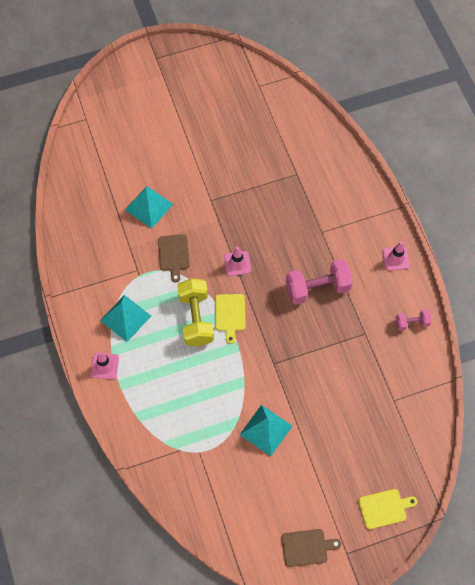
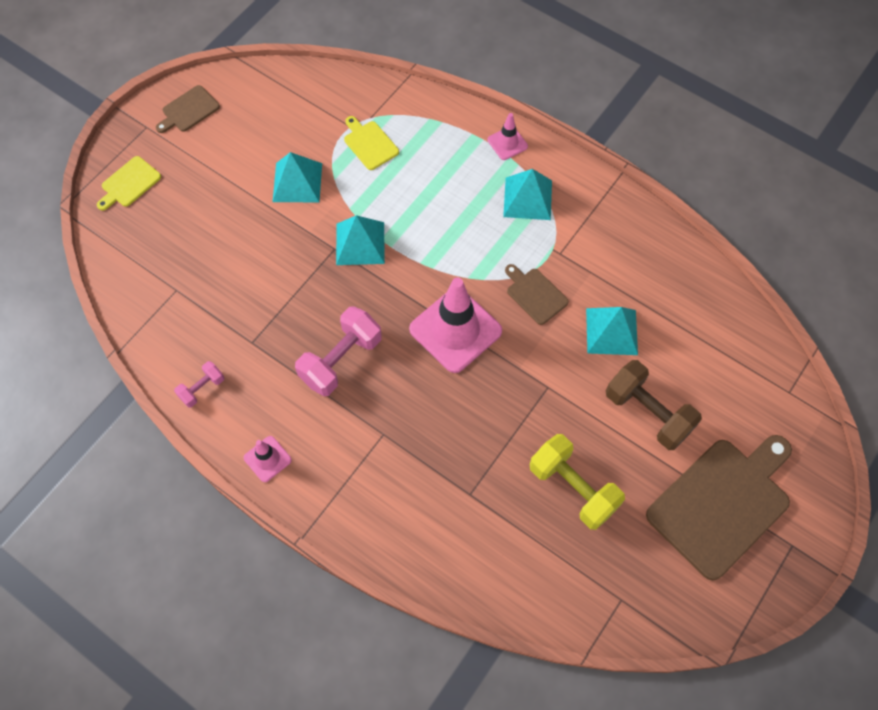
camera: 145 degrees right, 0 degrees up
yellow dumbbell [177,278,214,346] -> yellow dumbbell moved to [530,434,625,530]
yellow cutting board [215,294,246,344] -> yellow cutting board moved to [344,116,399,170]
pink traffic cone [224,247,251,276] -> pink traffic cone [409,278,502,373], size x2.05
none -> turquoise pyramid [336,215,385,265]
none -> brown dumbbell [606,360,702,450]
none -> brown cutting board [646,435,792,581]

